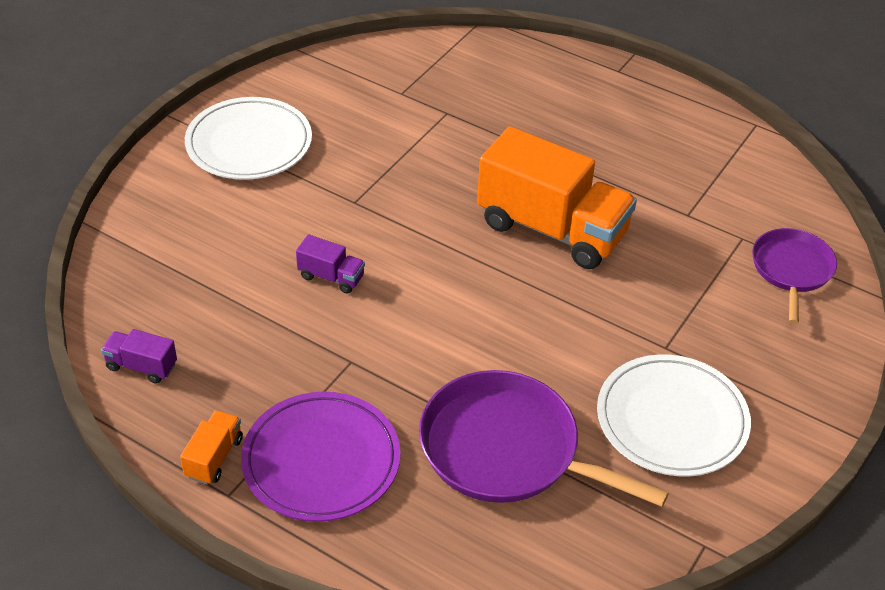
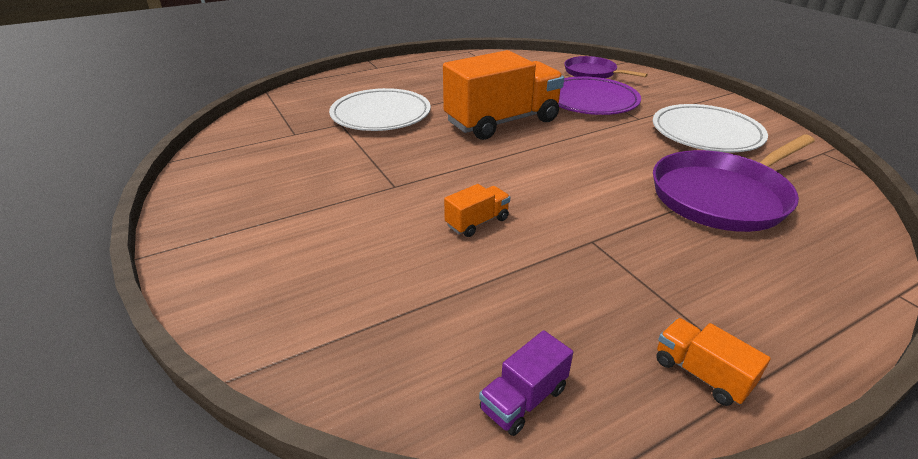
camera: 60 degrees left, 10 degrees down
white plate [185,97,312,180] -> white plate moved to [329,88,431,131]
purple plate [241,392,401,522] -> purple plate moved to [558,76,641,115]
purple truck [296,234,365,294] -> orange truck [444,184,510,237]

